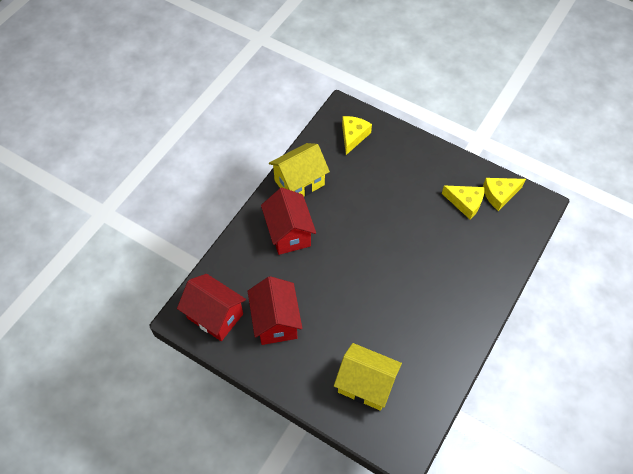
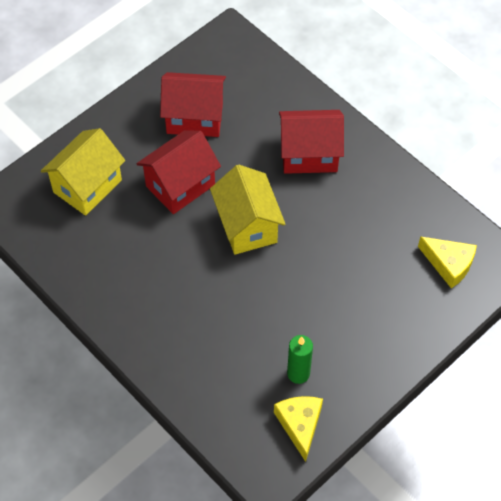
camera: 105 degrees right, 0 degrees up
red house [177,274,246,341] -> red house moved to [136,130,221,214]
yellow house [269,143,330,196] -> yellow house moved to [210,164,286,255]
yellow cheese [442,185,484,220] -> green candle [287,335,313,384]

